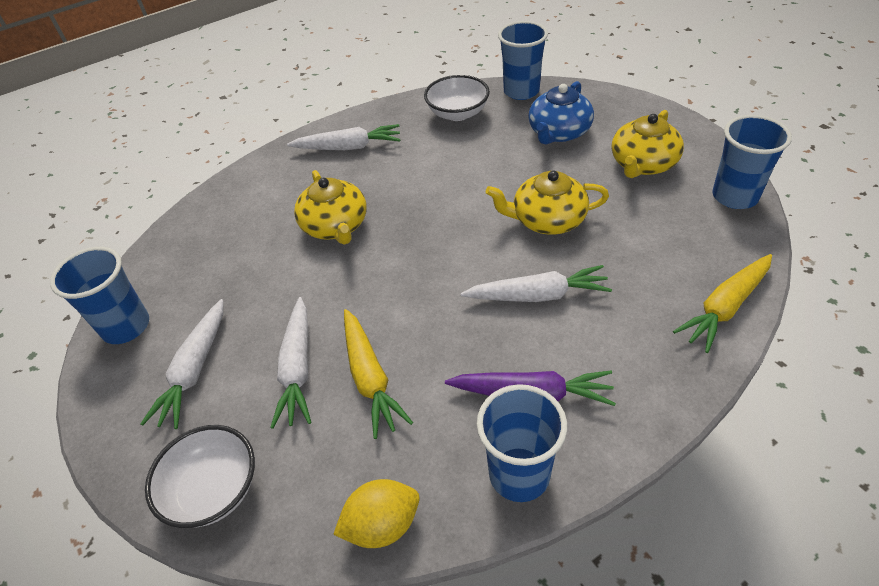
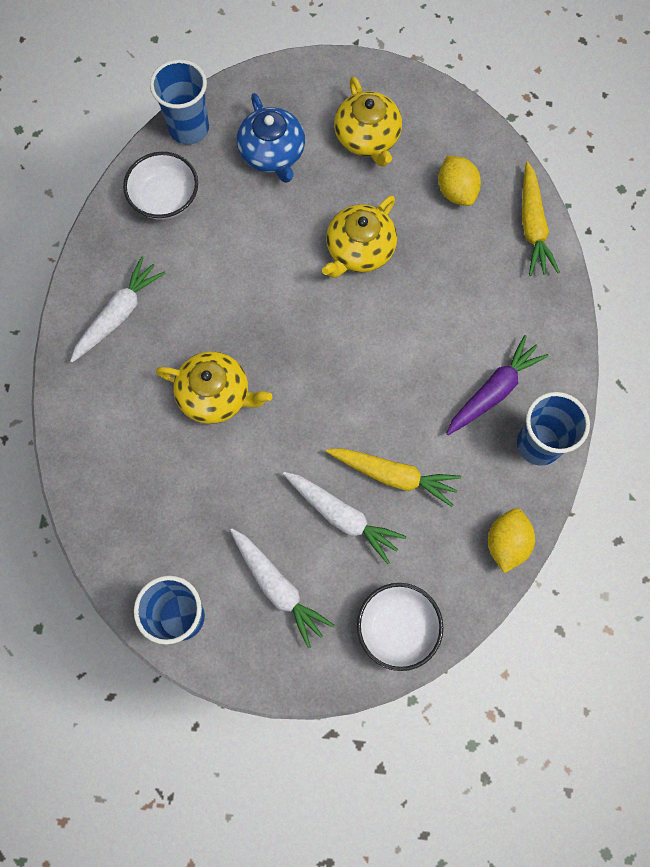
camera: 55 degrees left, 25 degrees up
white carrot [461,265,612,302] -> none
blue cup [712,115,792,209] -> none
none -> yellow lemon [438,156,481,206]

